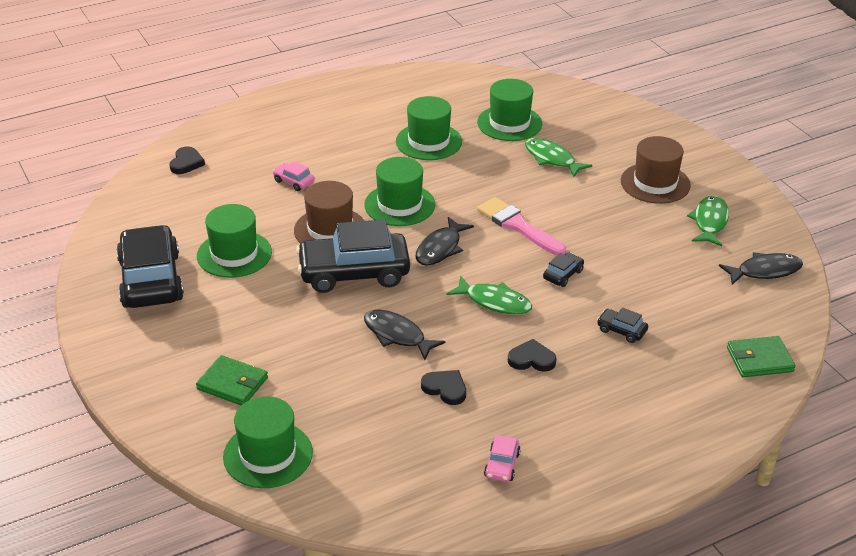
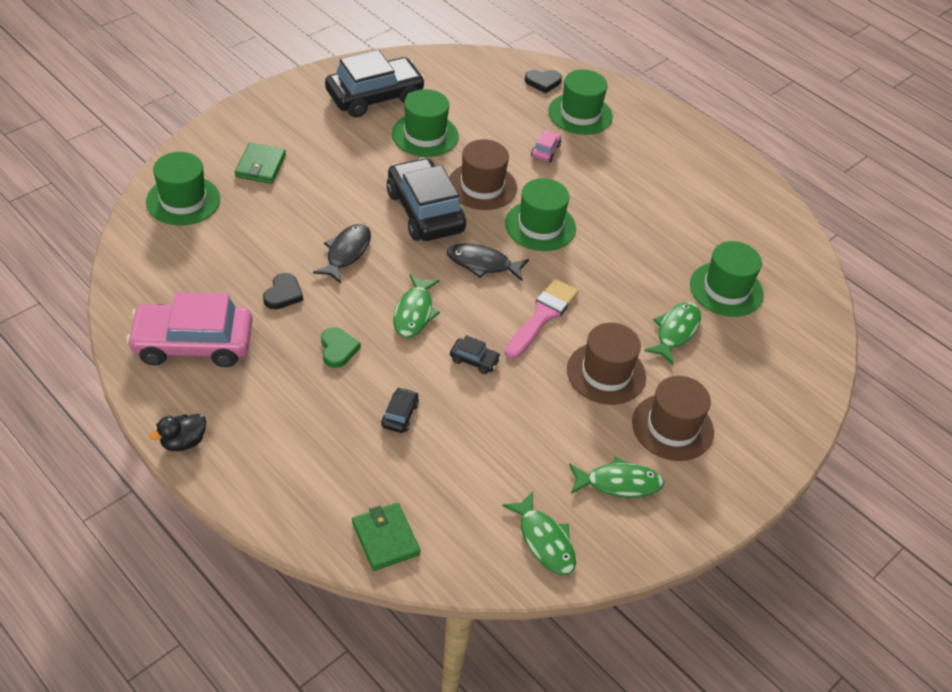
camera: 70 degrees right, 10 degrees up
green hat [396,96,462,160] -> green hat moved to [548,69,613,135]
pink car [484,435,521,482] -> pink car [126,292,253,367], size x2.39
black heart [508,339,557,372] -> green heart [321,327,361,368]
black fish [719,252,803,285] -> green fish [502,492,576,575]
none -> black duck [150,414,206,451]
none -> brown hat [567,323,646,405]

